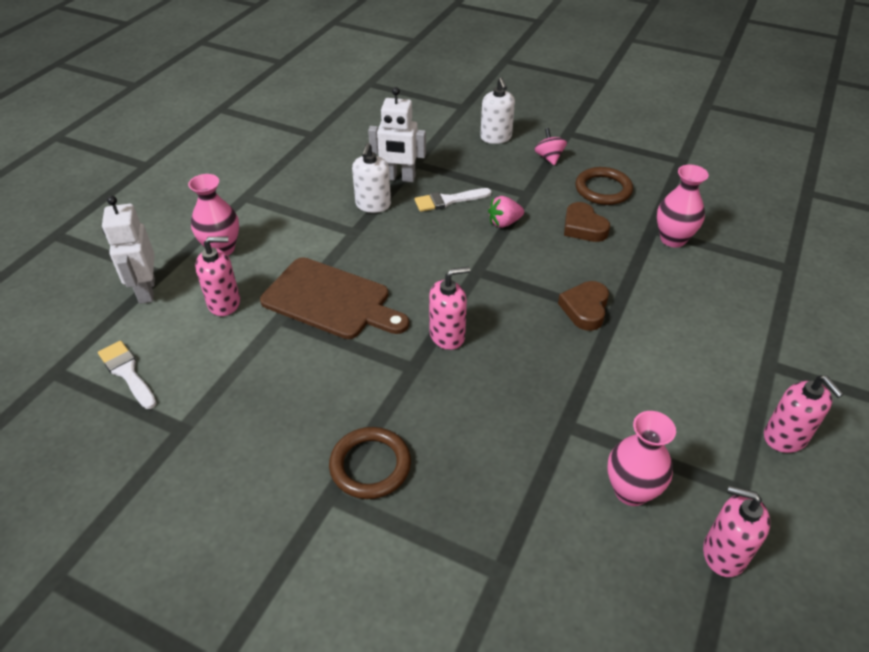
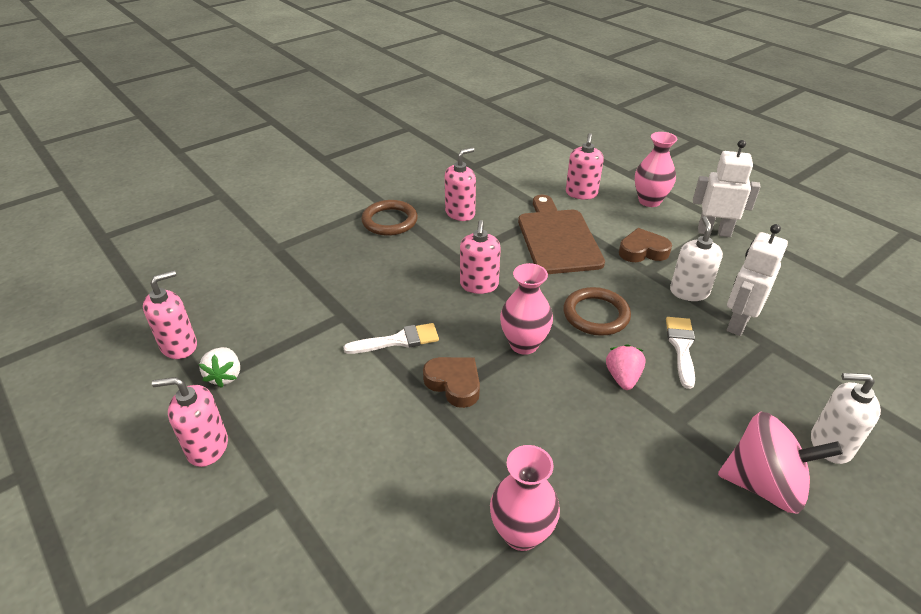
camera: 115 degrees right, 5 degrees down
white brush [98,341,157,409] -> white brush moved to [344,323,439,354]
white robot [102,196,155,304] -> white robot moved to [693,140,761,237]
brown cutting board [260,257,409,339] -> brown cutting board turned 120 degrees clockwise [518,195,605,274]
white soap dispenser [352,143,391,213] -> white soap dispenser turned 60 degrees clockwise [670,216,723,301]
pink spinning top [534,128,567,165] -> pink spinning top [718,412,843,514], size x1.89
brown heart [564,202,610,242] -> brown heart moved to [619,228,672,262]
brown ring [575,167,633,205] -> brown ring moved to [563,287,631,336]
pink vase [608,411,676,506] -> pink vase moved to [500,263,553,355]
none -> white strawberry [199,347,240,388]
none -> pink soap dispenser [445,147,476,221]

